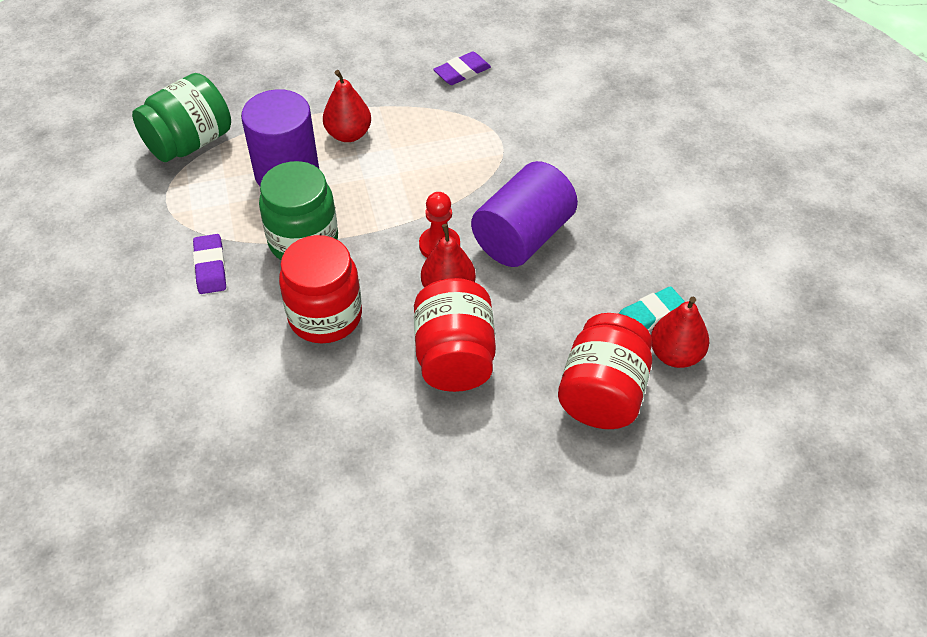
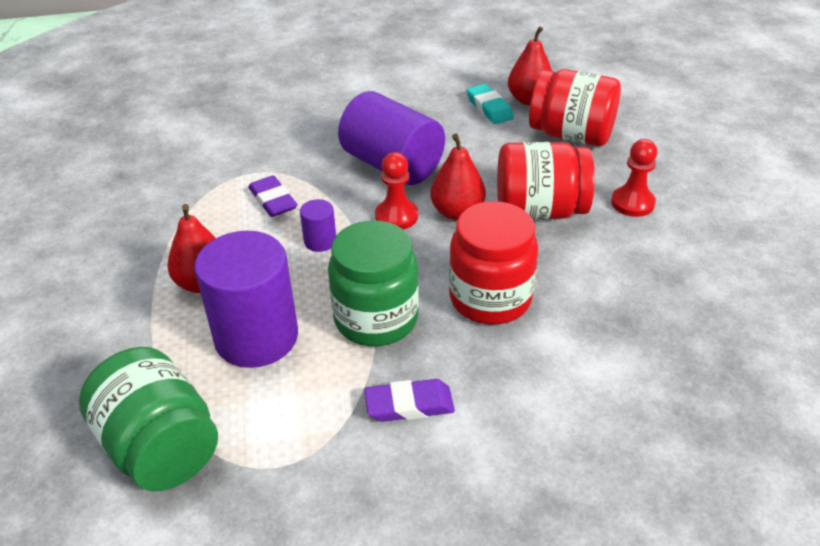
camera: 85 degrees left, 10 degrees down
purple eraser [433,51,491,85] -> purple eraser moved to [248,175,297,217]
none -> purple cylinder [300,199,336,252]
none -> red pawn [611,139,657,217]

